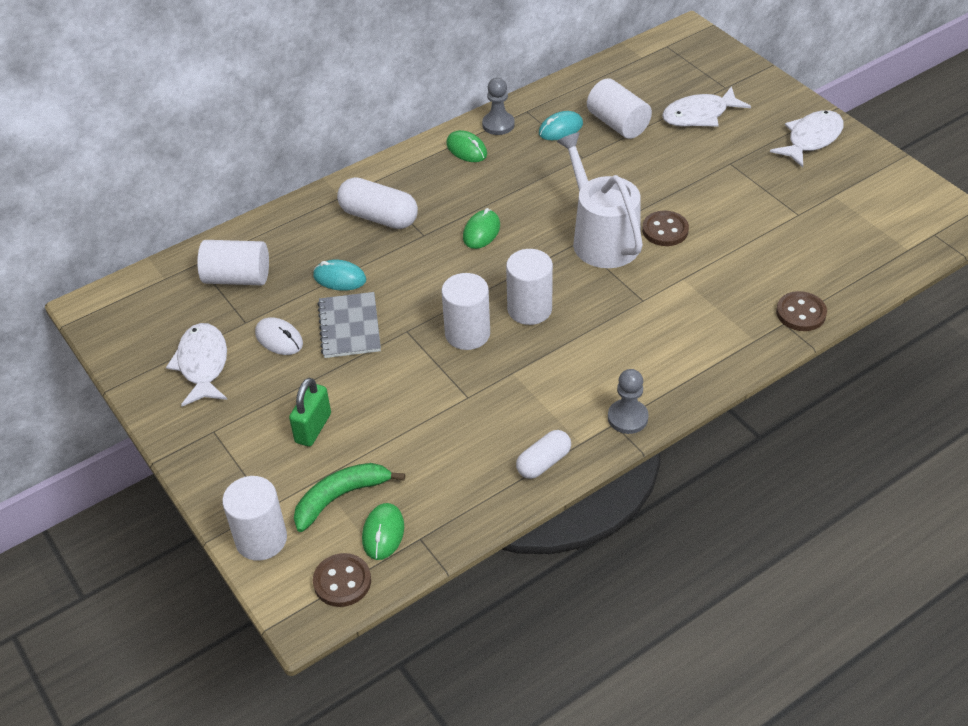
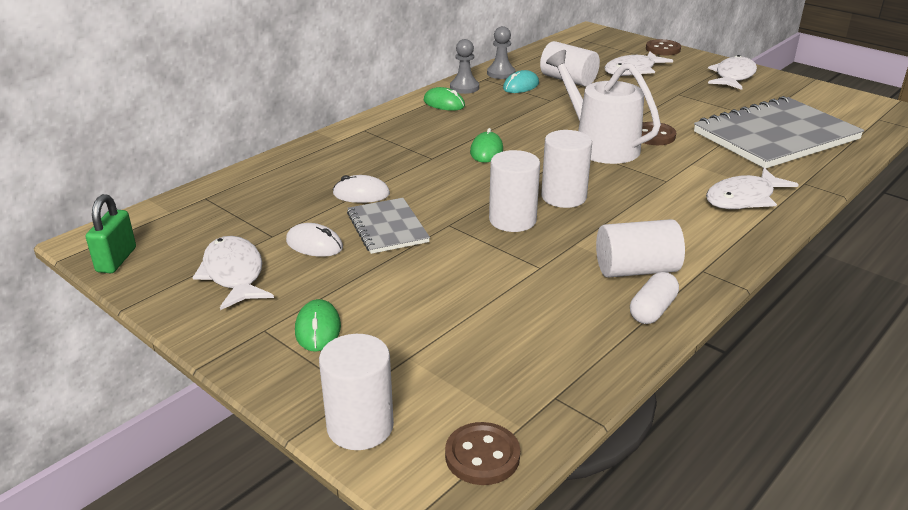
camera: 15 degrees left, 15 degrees down
white cylinder [197,240,269,285] -> white cylinder moved to [596,219,685,278]
green padlock [289,378,331,447] -> green padlock moved to [86,194,136,273]
green banana [294,463,405,532] -> none
turquoise mouse [313,260,366,291] -> white mouse [333,175,390,203]
white capsule [337,177,418,229] -> none
green mouse [362,503,404,560] -> green mouse moved to [295,299,341,352]
grey pawn [608,369,649,434] -> grey pawn moved to [487,26,515,79]
brown button [776,291,827,331] -> brown button moved to [646,39,681,55]
none -> grey notebook [694,96,864,169]
none -> white fish [706,168,799,209]

